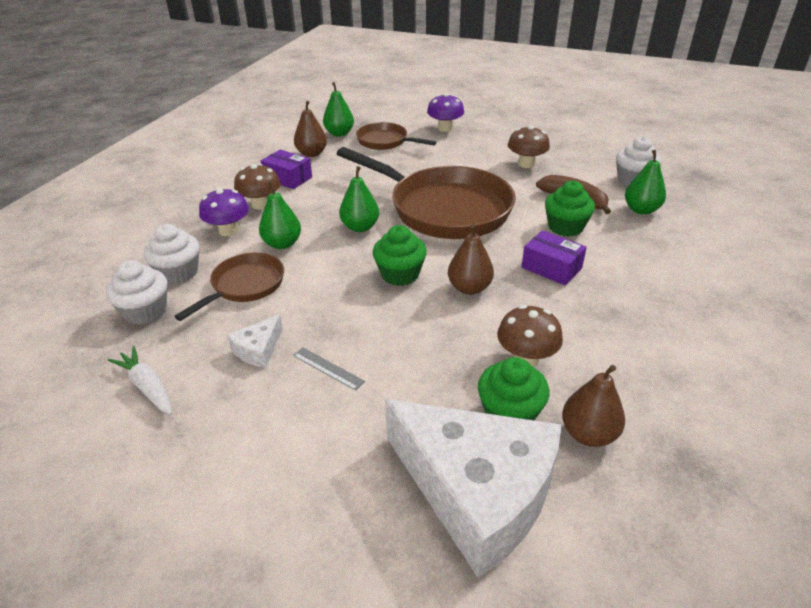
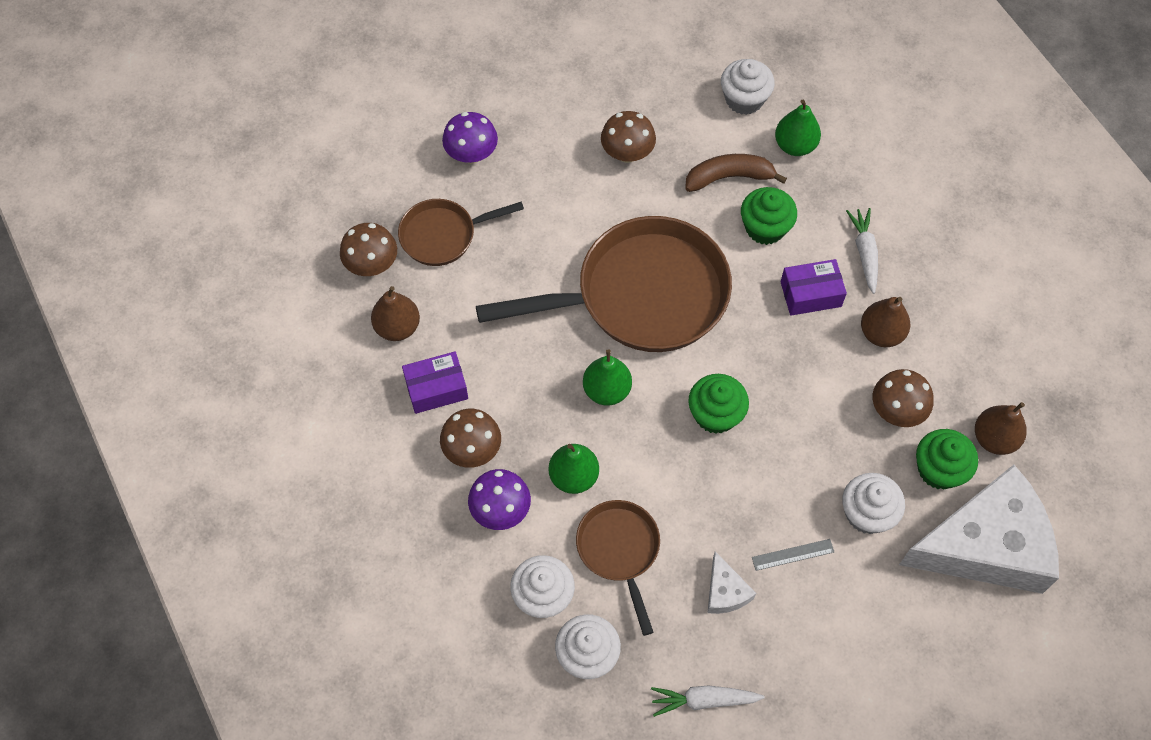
camera: 50 degrees left, 25 degrees up
green pear [323,82,354,137] -> brown mushroom [340,223,397,276]
brown pear [448,224,494,295] -> brown pear moved to [861,297,910,347]
none -> white cupcake [842,473,905,534]
none -> white carrot [846,208,878,294]

